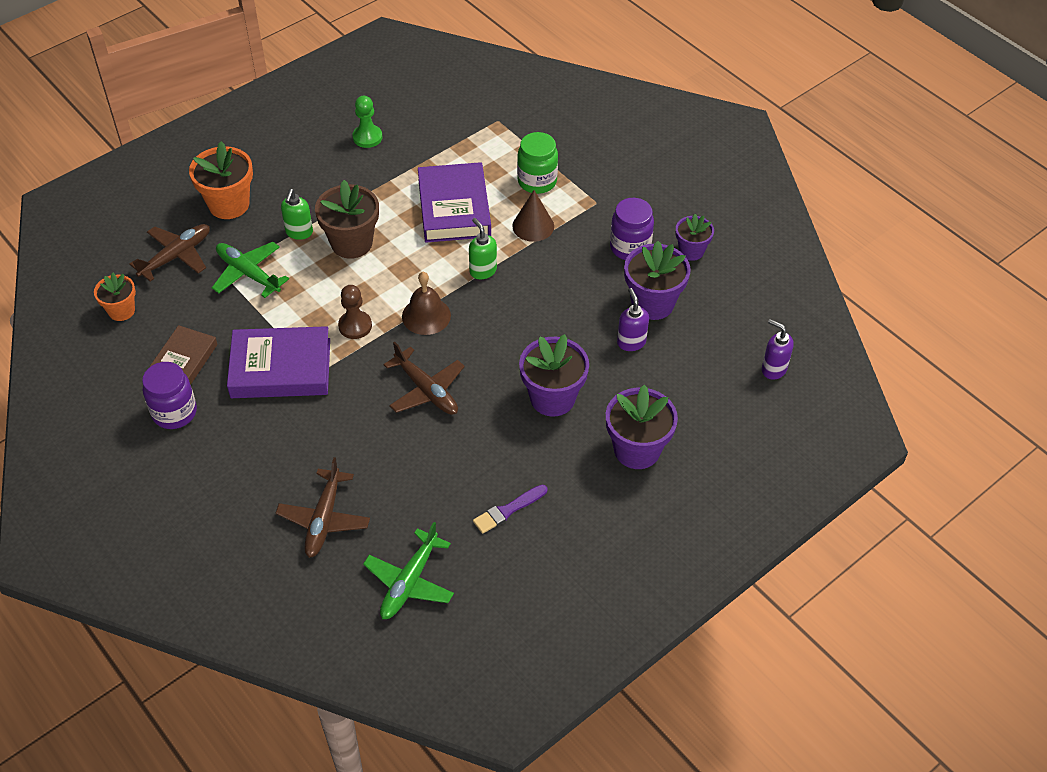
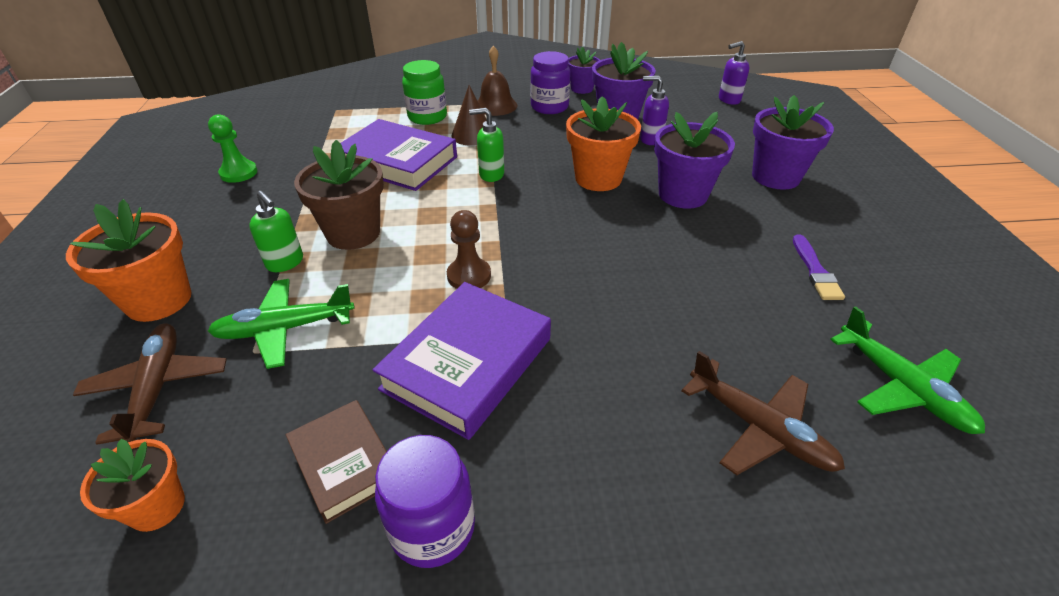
camera: 55 degrees left, 10 degrees down
brown plane [384,341,465,415] -> none
brown bell [402,272,451,335] -> brown bell moved to [478,46,517,116]
none -> orange flower pot [566,96,641,191]

